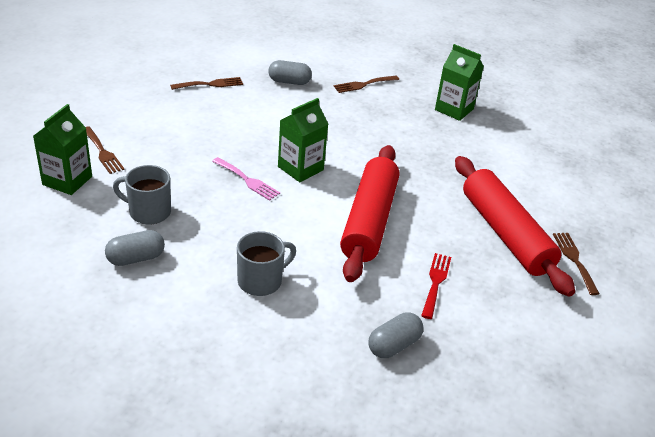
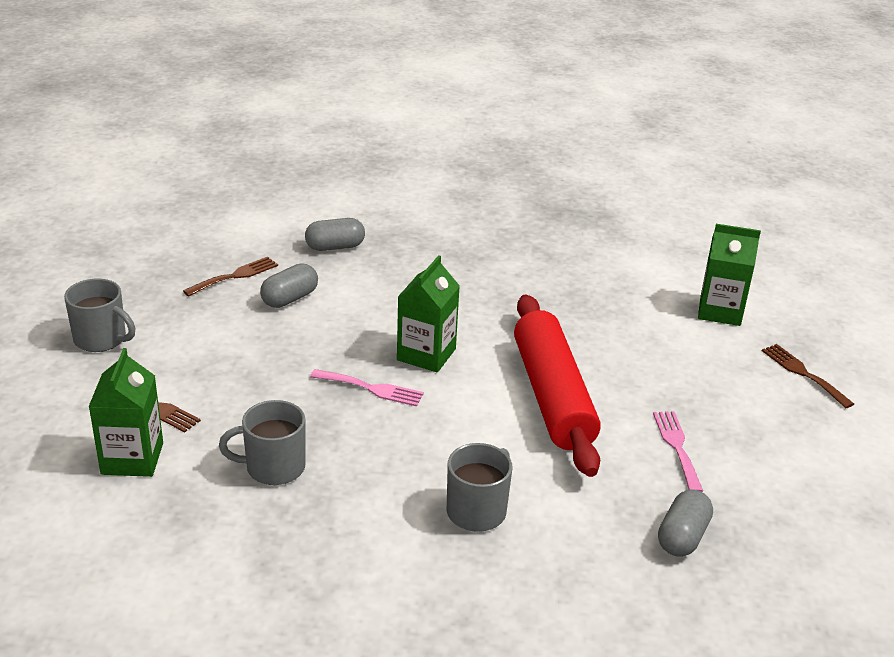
camera: 20 degrees left, 5 degrees down
grey capsule [105,230,165,266] -> grey capsule moved to [260,263,318,308]
brown fork [333,76,399,93] -> none
red fork [421,253,451,319] -> pink fork [653,411,703,492]
green carton [435,44,484,121] -> green carton moved to [698,224,761,326]
red rolling pin [455,156,575,297] -> none
none -> grey mug [64,279,136,352]

